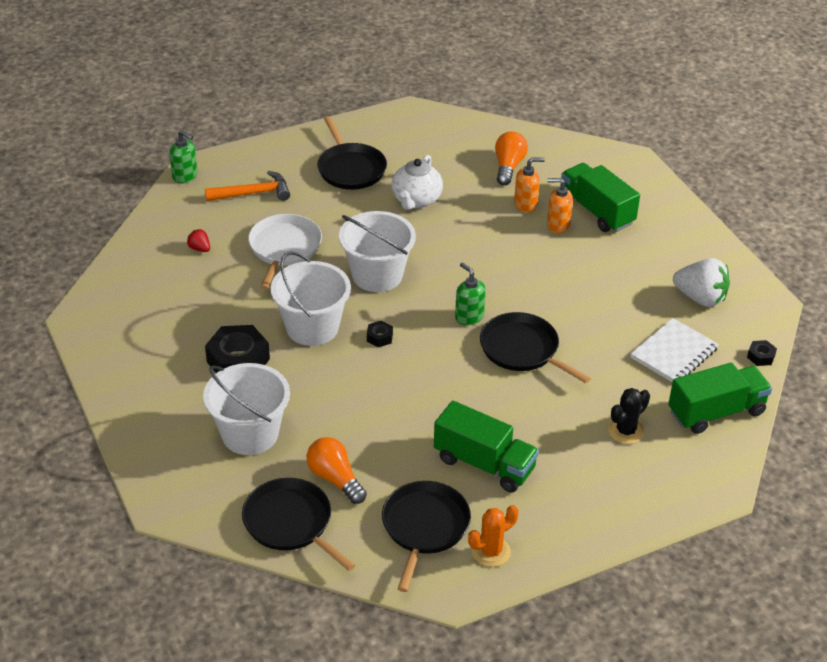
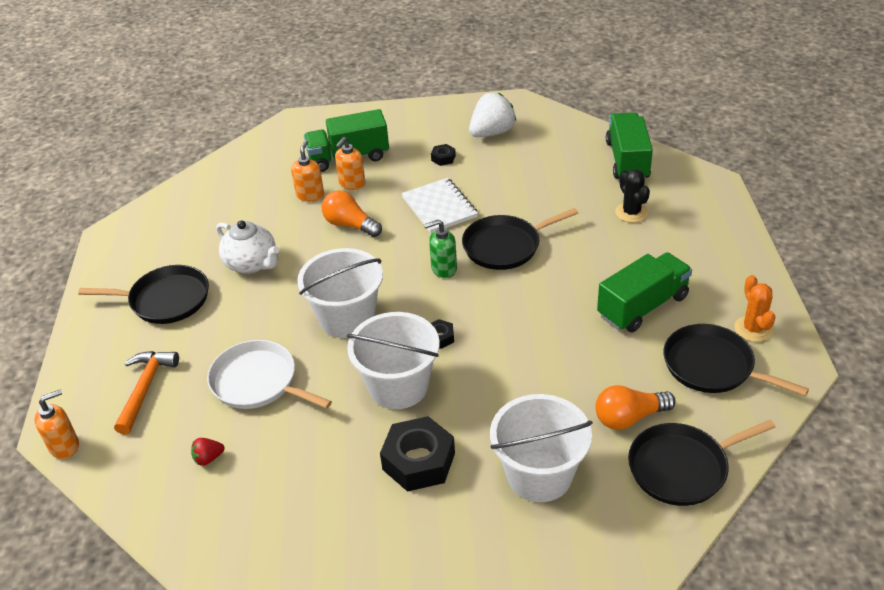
camera: 65 degrees left, 0 degrees up
green soap dispenser [169,130,197,183] -> orange soap dispenser [34,390,79,459]
orange light bulb [495,131,528,185] -> orange light bulb moved to [322,190,382,237]
white notebook [630,318,719,382] -> white notebook moved to [401,178,478,233]
black nut [747,340,777,366] -> black nut moved to [431,144,456,166]

